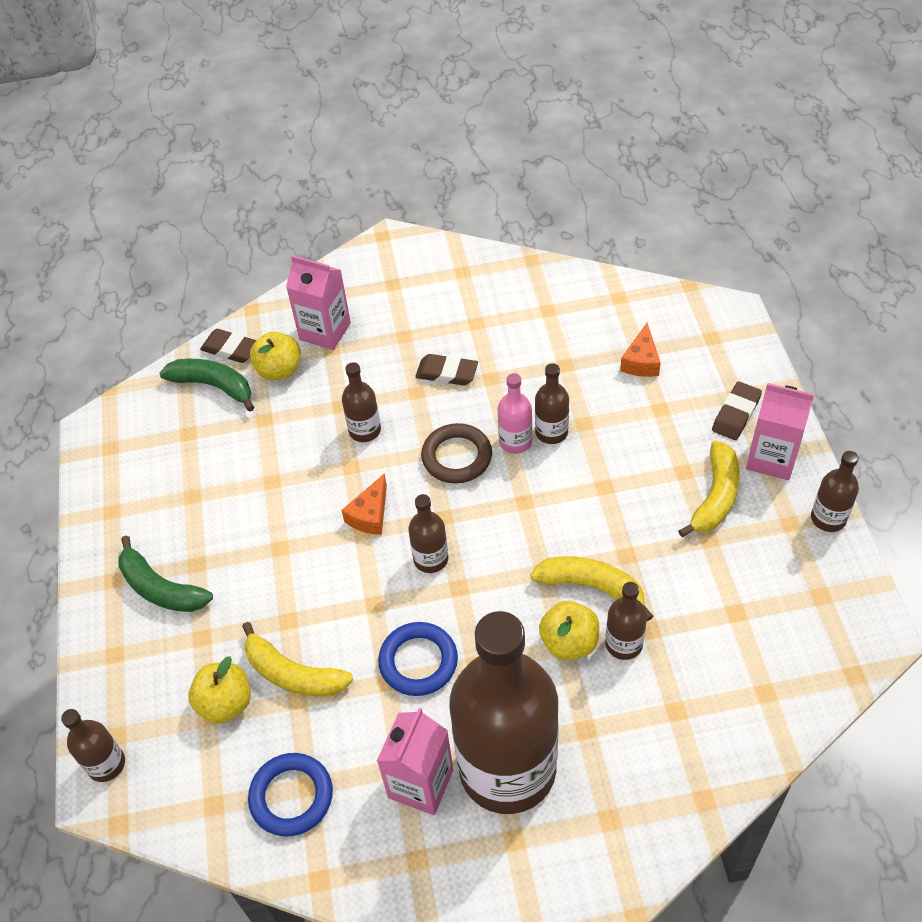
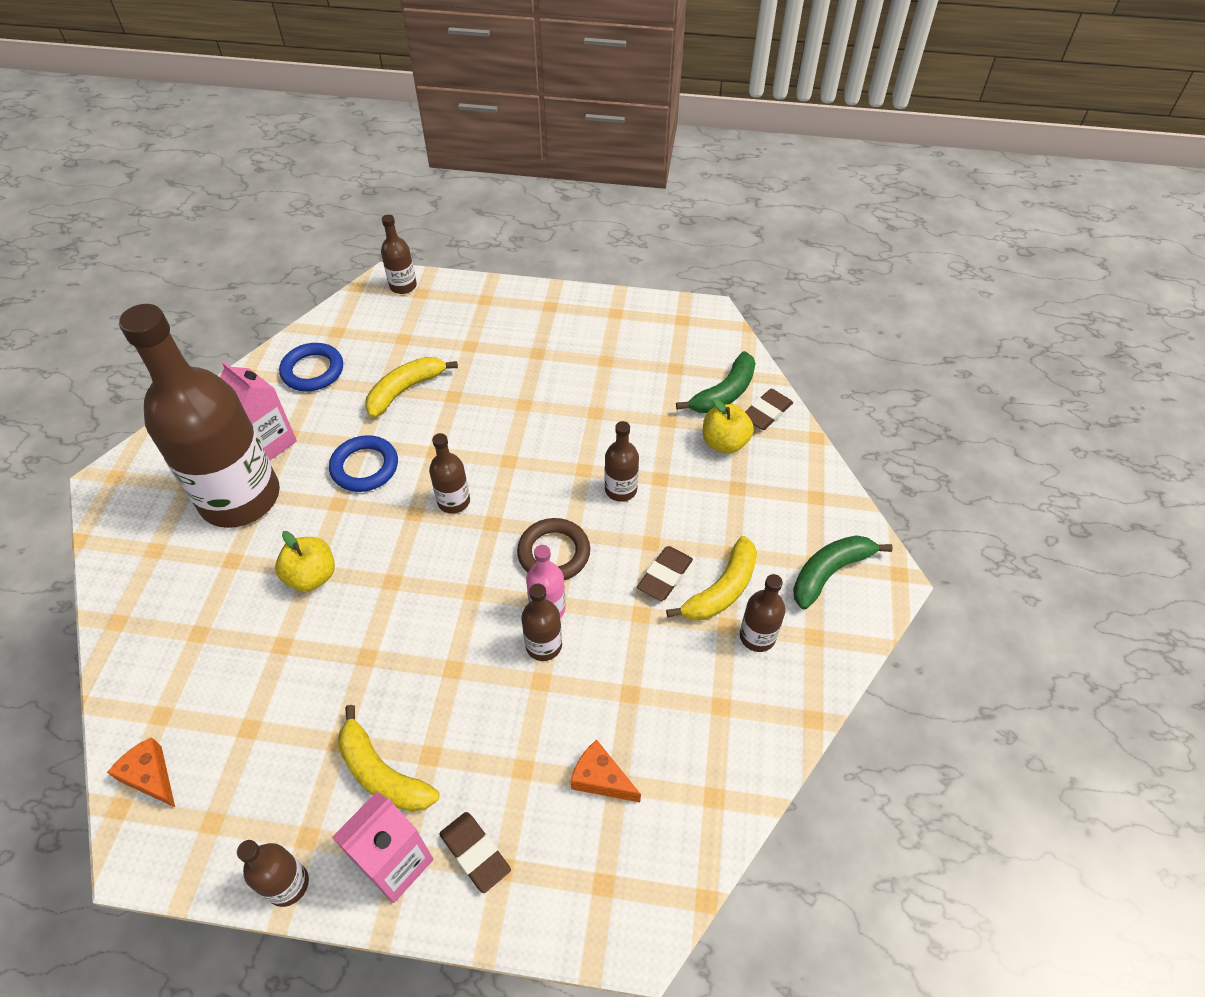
camera: 105 degrees right, 0 degrees up
green banana [118,535,213,612] -> green banana moved to [793,535,893,609]
yellow apple [188,656,251,723] -> none
pink carton [286,255,351,350] -> none
orange cheese [341,473,387,535] -> orange cheese moved to [107,737,175,807]
yellow banana [530,556,654,621] -> yellow banana moved to [666,536,757,620]
brown bottle [605,582,647,660] -> brown bottle moved to [740,574,786,652]

